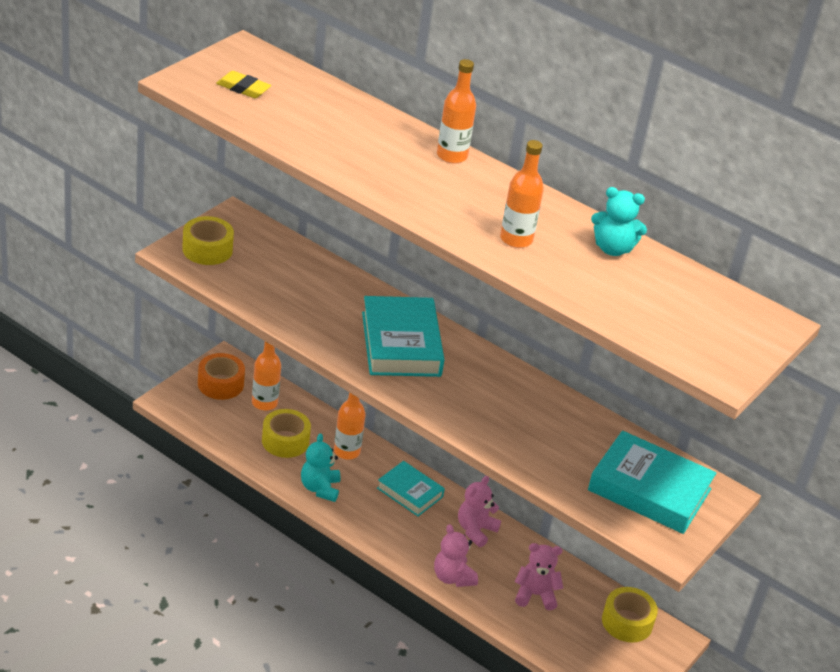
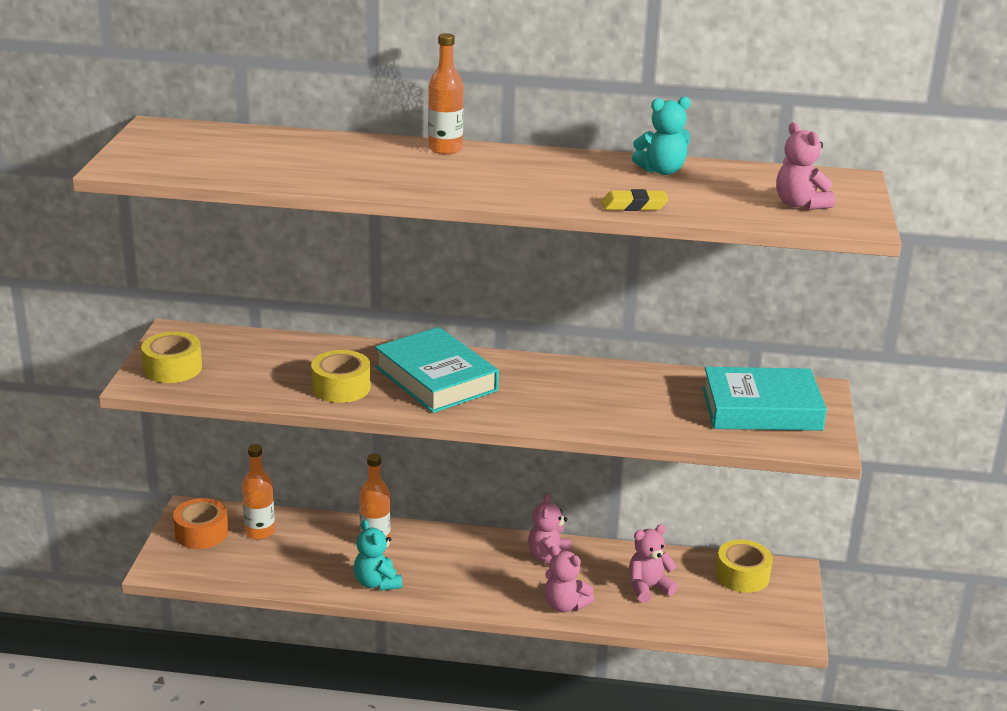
camera: 25 degrees left, 10 degrees down
yellow eraser [216,71,271,98] -> yellow eraser moved to [602,189,668,211]
yellow tape [262,409,311,458] -> yellow tape moved to [311,350,371,403]
turquoise book [377,461,445,516] -> none
orange bottle [500,140,544,248] -> none
none -> pink teddy bear [776,122,835,210]

